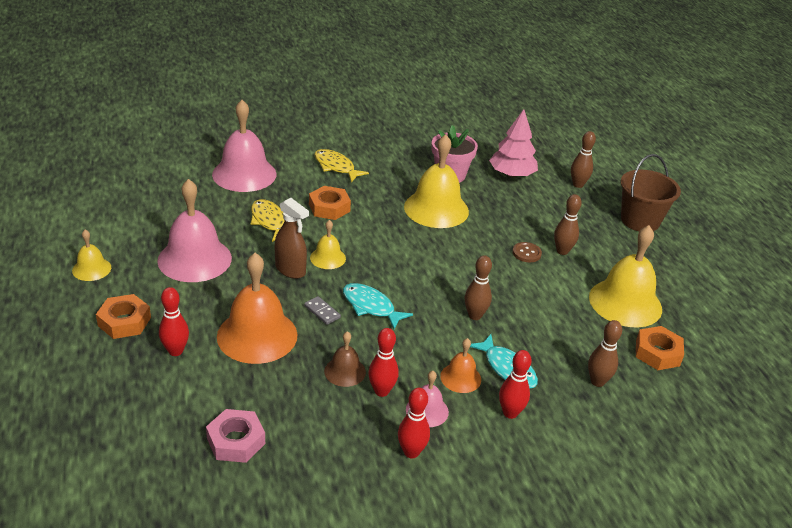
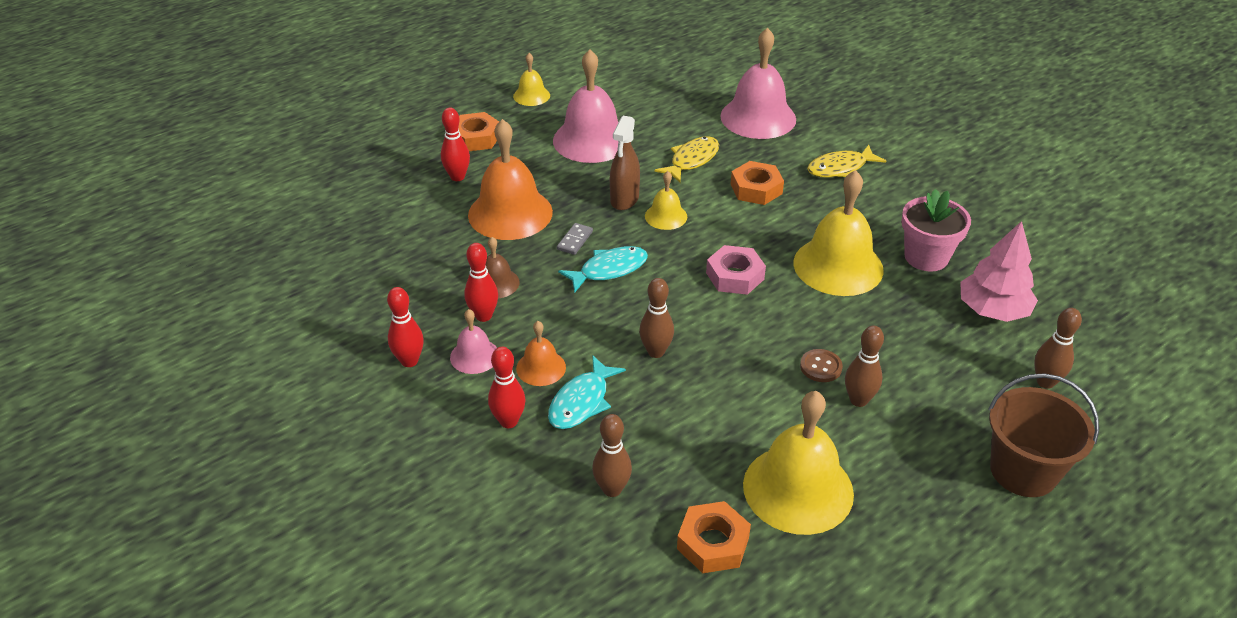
camera: 70 degrees right, 5 degrees up
pink nut [206,409,265,463] -> pink nut moved to [706,245,766,295]
yellow fish [314,149,369,182] -> yellow fish turned 135 degrees counterclockwise [807,145,886,178]
turquoise fish [343,283,413,329] -> turquoise fish turned 45 degrees clockwise [558,246,648,293]

